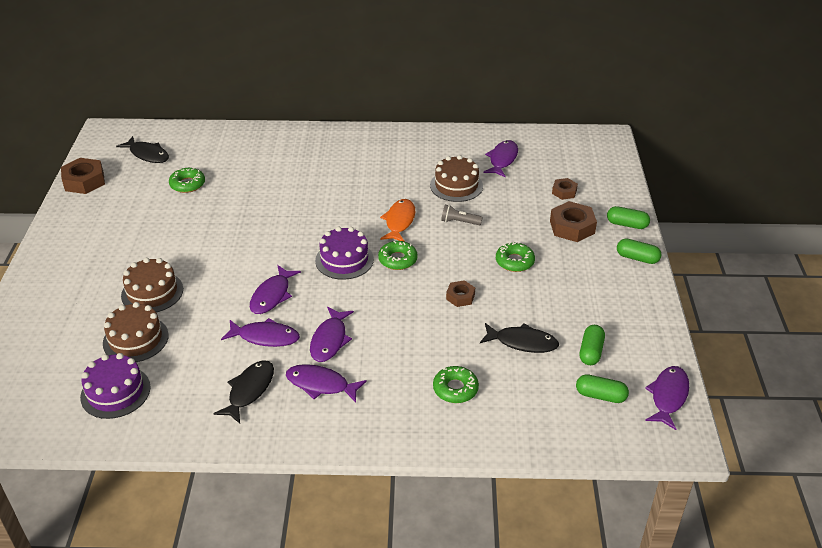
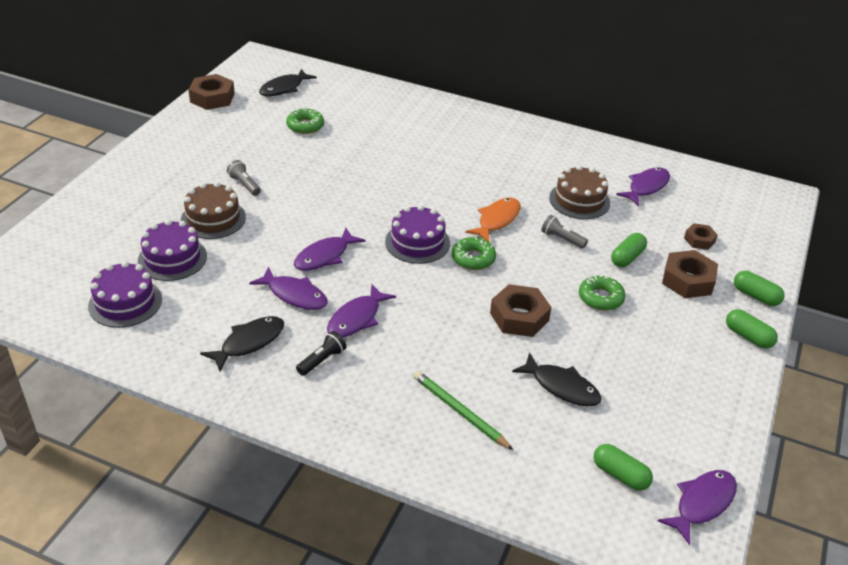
camera: 20 degrees right, 0 degrees up
brown cake [103,302,169,362] -> purple cake [138,219,207,281]
black fish [116,136,169,163] -> black fish turned 75 degrees clockwise [259,69,317,96]
purple fish [286,364,367,403] -> black flashlight [296,331,347,376]
green donut [433,366,479,403] -> green pencil [414,371,513,450]
brown nut [446,280,475,307] -> brown nut [490,284,552,337], size x1.71
green capsule [580,325,605,365] -> green capsule moved to [611,233,647,267]
none -> grey flashlight [227,160,261,196]

